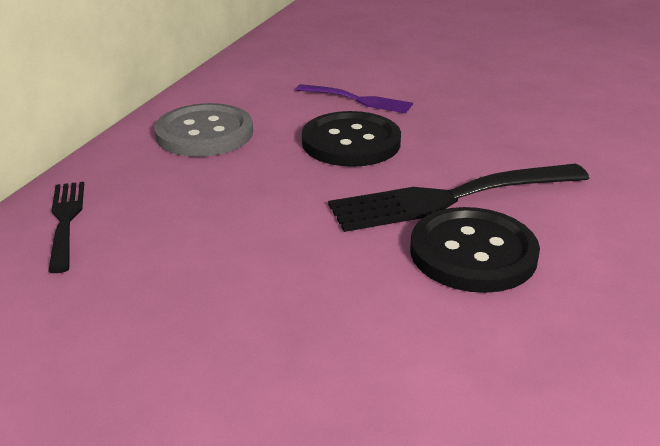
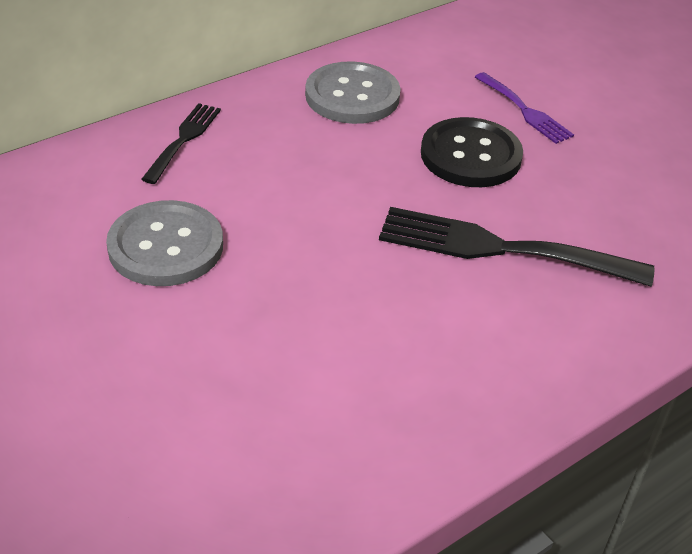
camera: 30 degrees right, 10 degrees up
black button [410,207,540,293] -> none
none -> grey button [106,200,223,286]

